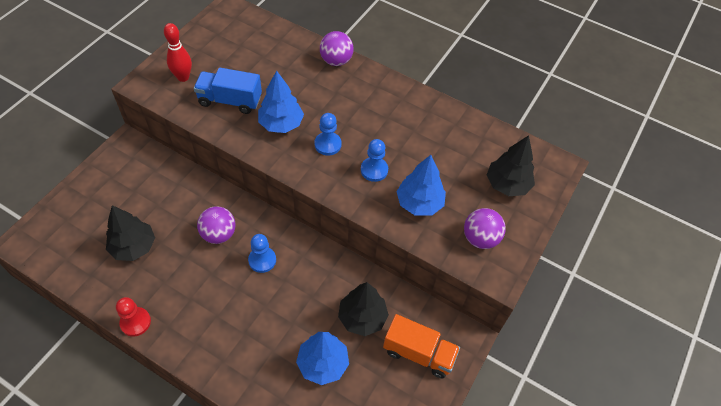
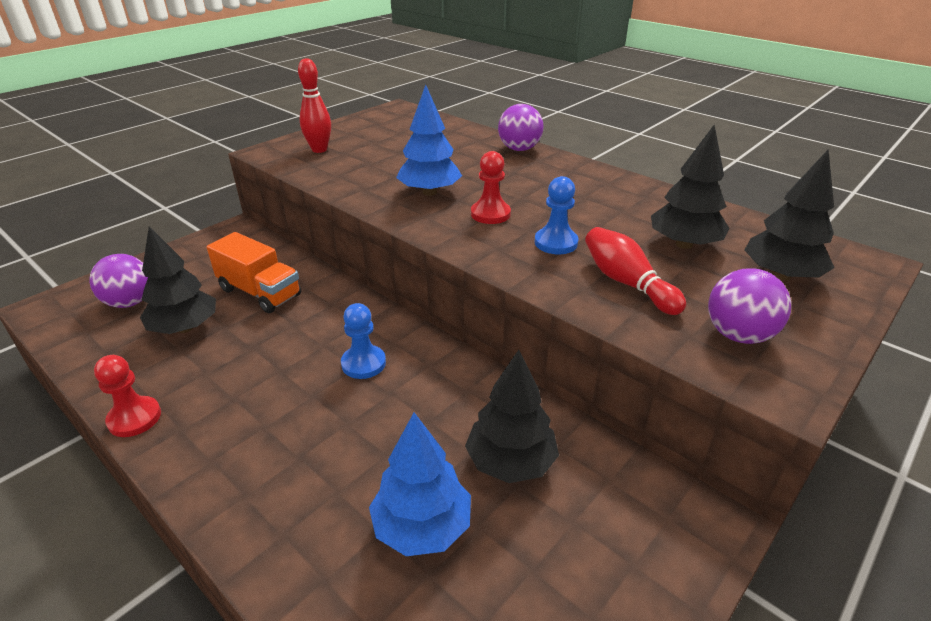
camera: 15 degrees right, 20 degrees down
blue truck [194,68,262,114] -> none
purple ball [197,206,236,244] -> purple ball moved to [89,254,148,308]
blue pawn [315,113,342,156] -> red pawn [471,151,511,224]
orange truck [383,314,460,378] -> orange truck moved to [207,232,301,313]
blue tree [396,155,446,216] -> red bowling pin [585,227,686,315]
none -> black tree [651,125,729,249]

